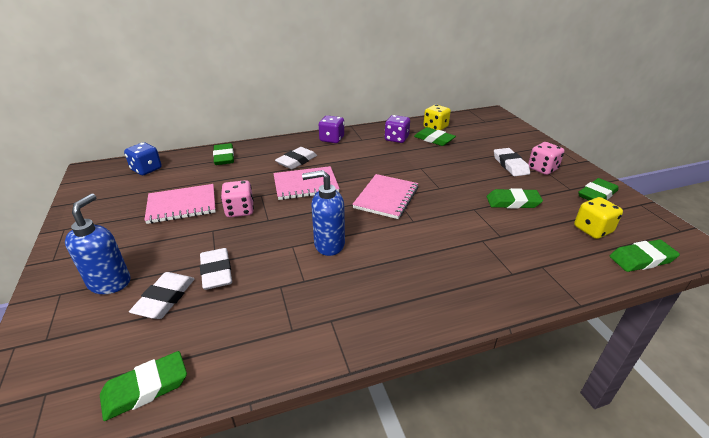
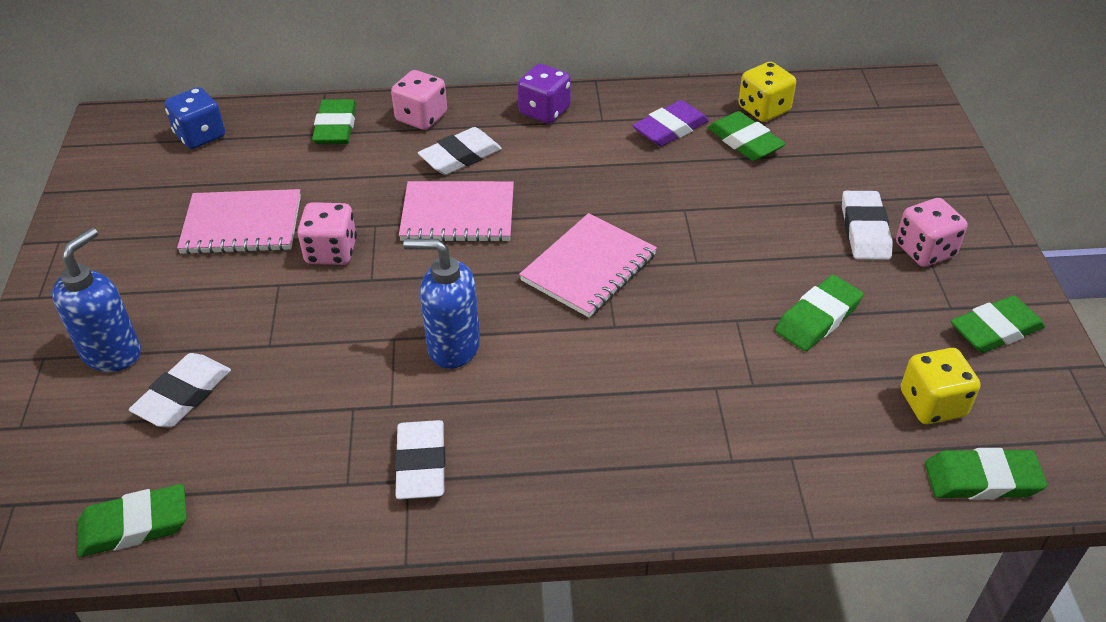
camera: 15 degrees right, 10 degrees up
white eraser [200,248,232,290] -> white eraser moved to [395,420,445,499]
purple dice [385,115,410,143] -> purple eraser [632,100,709,146]
green eraser [487,188,543,209] -> green eraser turned 60 degrees counterclockwise [775,275,864,351]
none -> pink dice [391,70,447,130]

